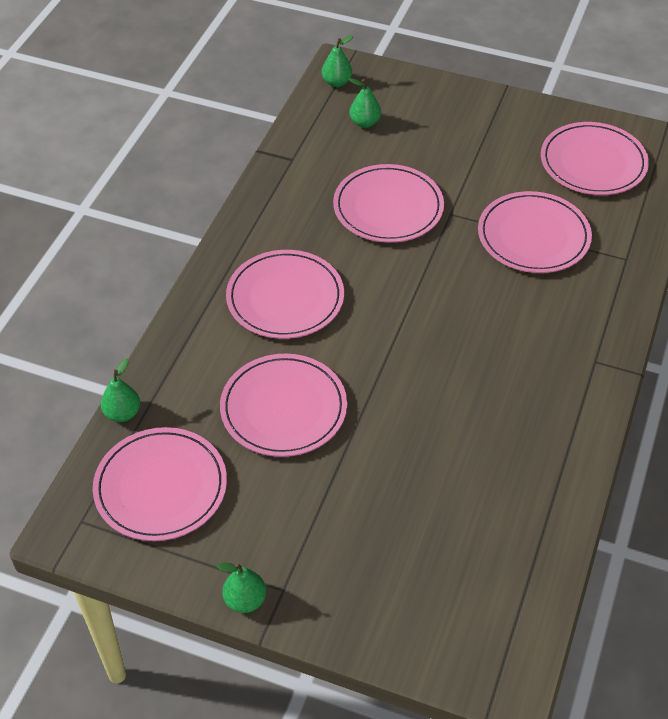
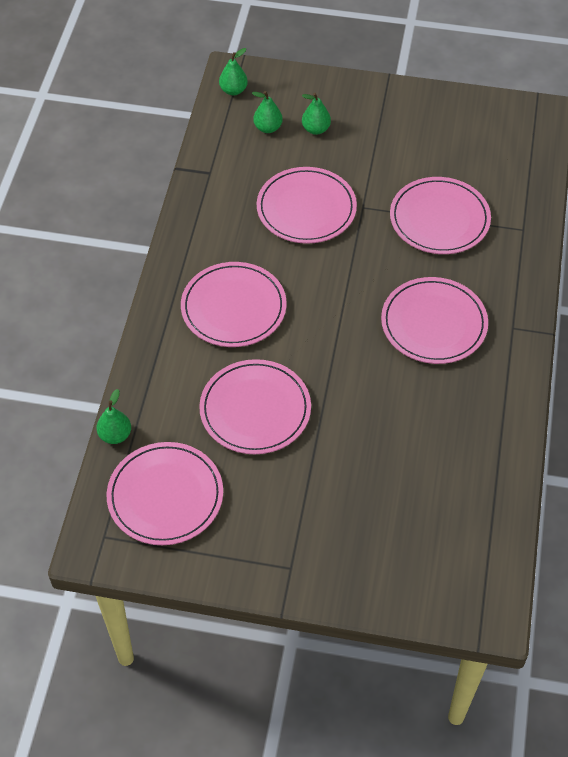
camera: 10 degrees left, 5 degrees up
green pear [216,563,266,613] -> green pear moved to [302,93,331,135]
pink plate [541,122,649,195] -> pink plate moved to [381,277,488,364]

